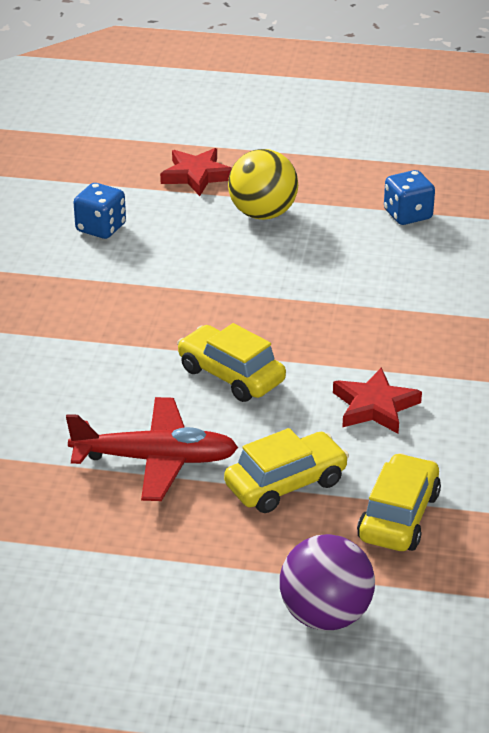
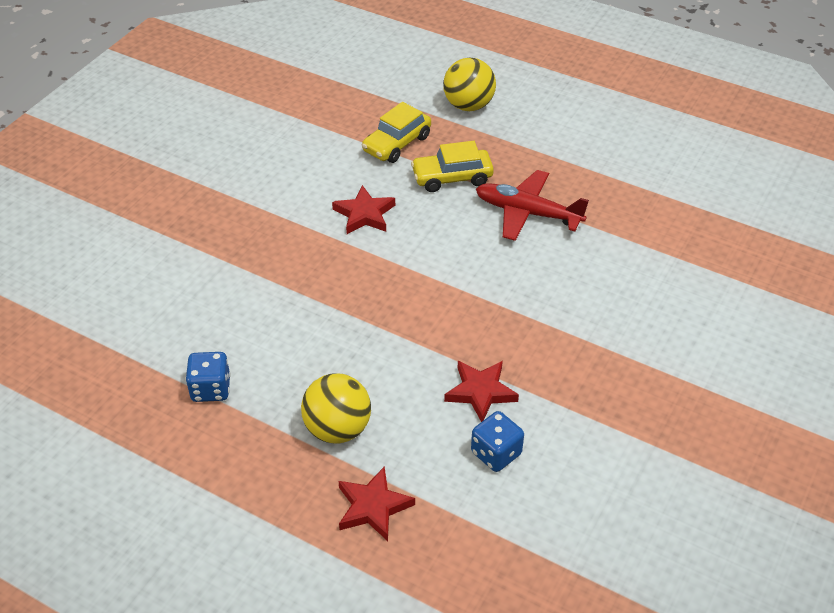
camera: 160 degrees left, 10 degrees up
yellow car [177,323,286,402] -> none
purple ball [280,534,375,631] -> yellow ball [443,58,496,111]
none -> red star [444,361,519,422]

